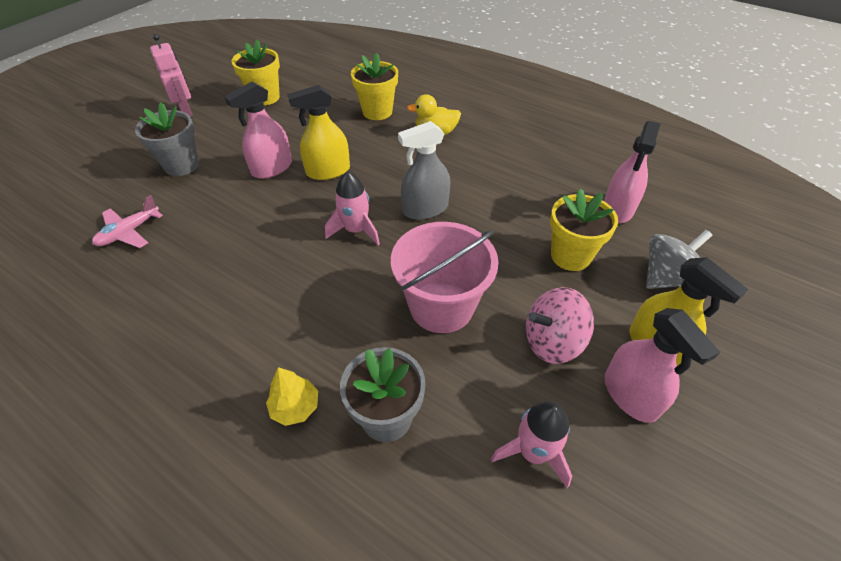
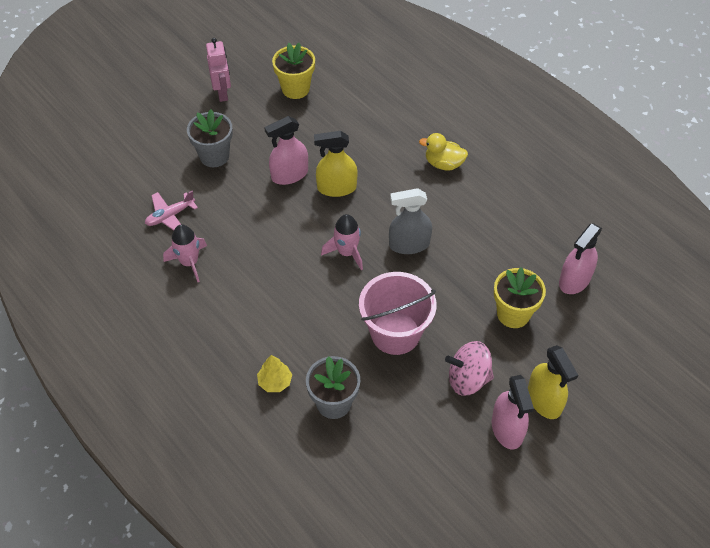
camera: 15 degrees right, 5 degrees up
yellow flower pot [351,53,398,120] -> none
pink rocket [491,401,572,488] -> pink rocket moved to [163,224,207,282]
grey spinning top [646,230,713,289] -> none

